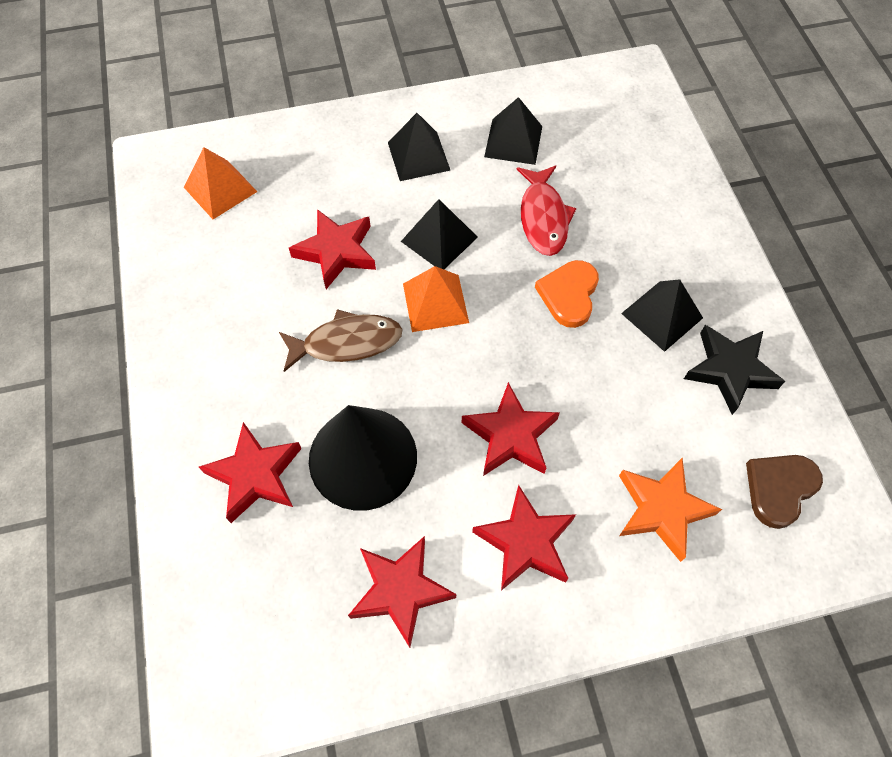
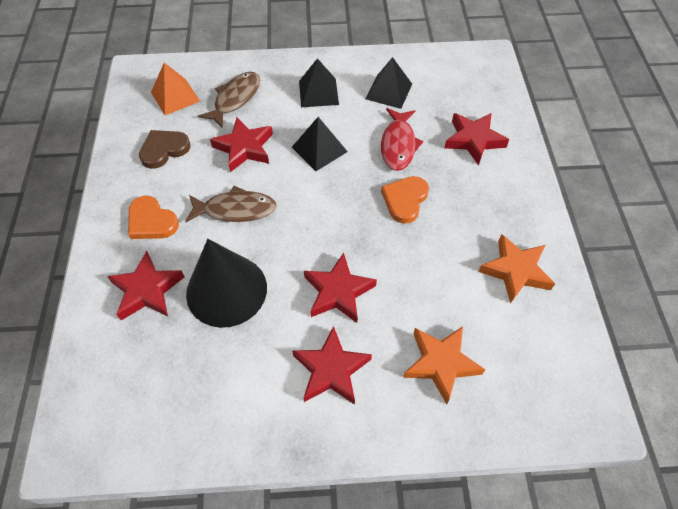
camera: 10 degrees right, 5 degrees down
red star [348,536,456,648] -> red star moved to [444,113,509,166]
orange pyramid [403,266,469,332] -> none
black pyramid [621,279,703,352] -> none
black star [684,325,785,415] -> orange star [478,234,555,304]
brown heart [746,455,823,529] -> brown heart moved to [139,130,191,169]
none -> orange heart [128,196,179,239]
none -> brown fish [198,72,260,128]

